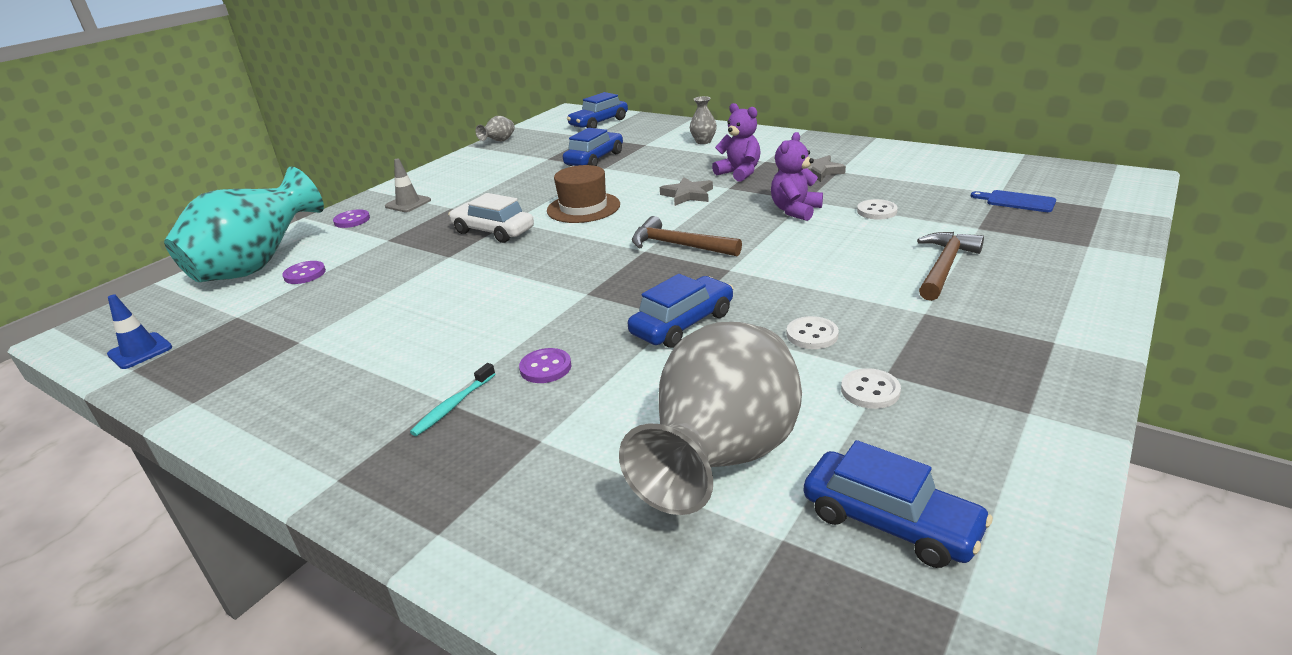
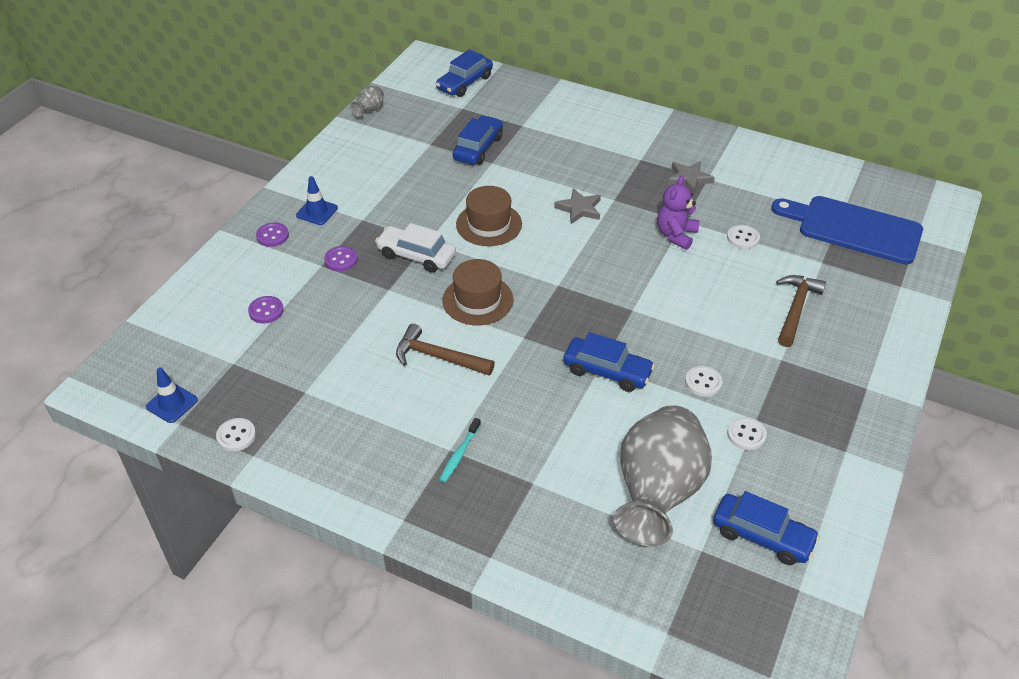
camera: 10 degrees left, 15 degrees up
turquoise vase [164,167,324,282] -> none
grey traffic cone [385,158,431,212] -> blue traffic cone [296,176,338,225]
purple button [519,348,572,383] -> purple button moved to [324,246,358,271]
blue car [628,274,734,348] -> blue car turned 75 degrees clockwise [563,332,655,392]
brown hammer [632,216,742,257] -> brown hammer moved to [396,324,495,376]
grey vase [690,96,717,144] -> none
purple teddy bear [712,103,760,182] -> none
blue cutting board [971,190,1056,212] -> blue cutting board [771,196,923,264], size x2.31
none -> white button [216,418,256,451]
none -> brown hat [442,259,513,325]

